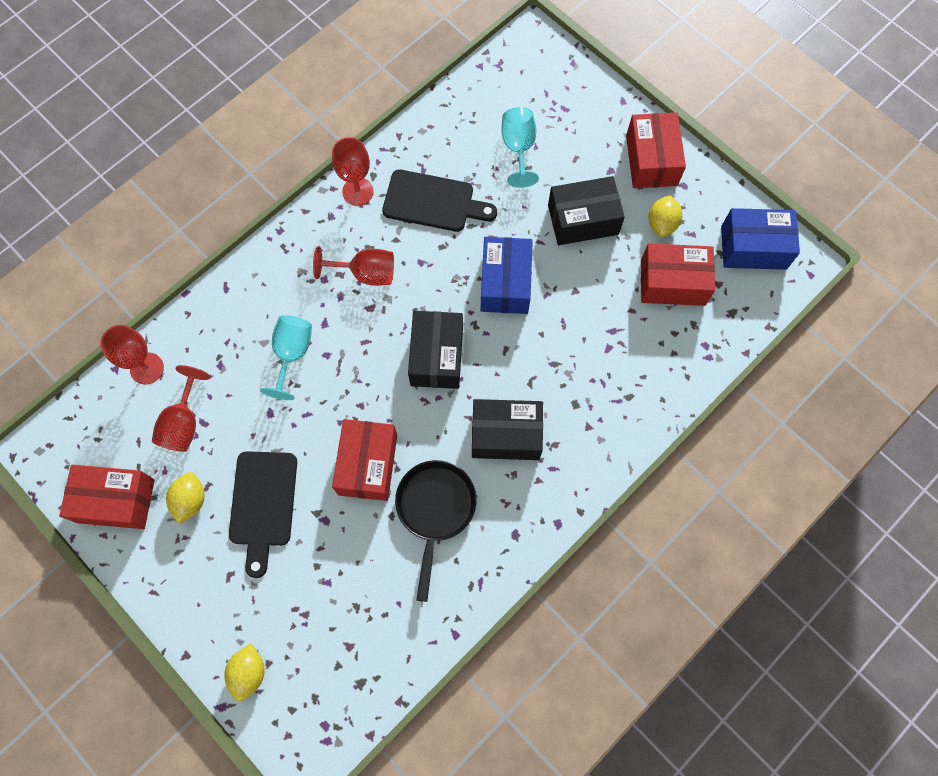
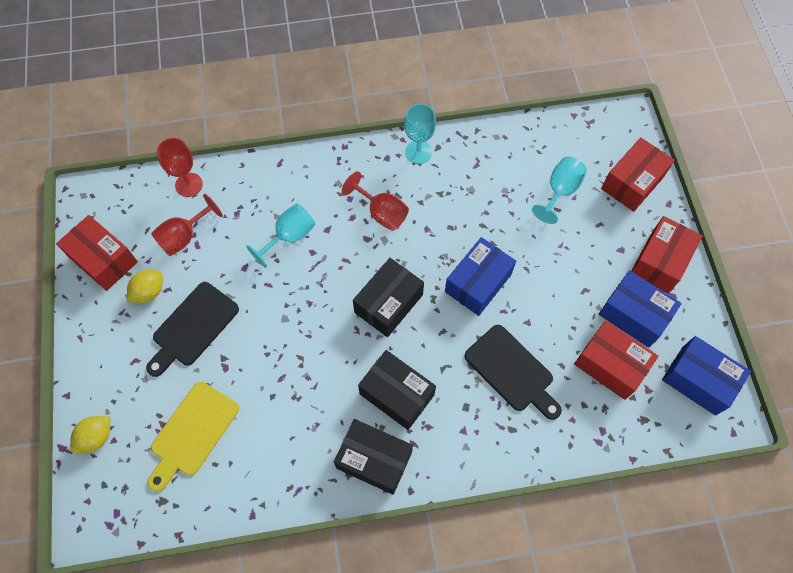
camera: 35 degrees right, 5 degrees down
red goblet [332,137,374,206] -> turquoise goblet [404,104,436,164]
red box [332,419,397,501] -> red box moved to [601,137,675,212]
black cutting board [382,169,497,232] -> black cutting board moved to [464,325,562,420]
black pan [395,460,477,602] -> none
black box [548,176,625,245] -> black box moved to [334,419,413,495]
yellow lemon [648,195,682,237] -> blue box [598,270,682,348]
none -> yellow cutting board [148,382,239,492]

